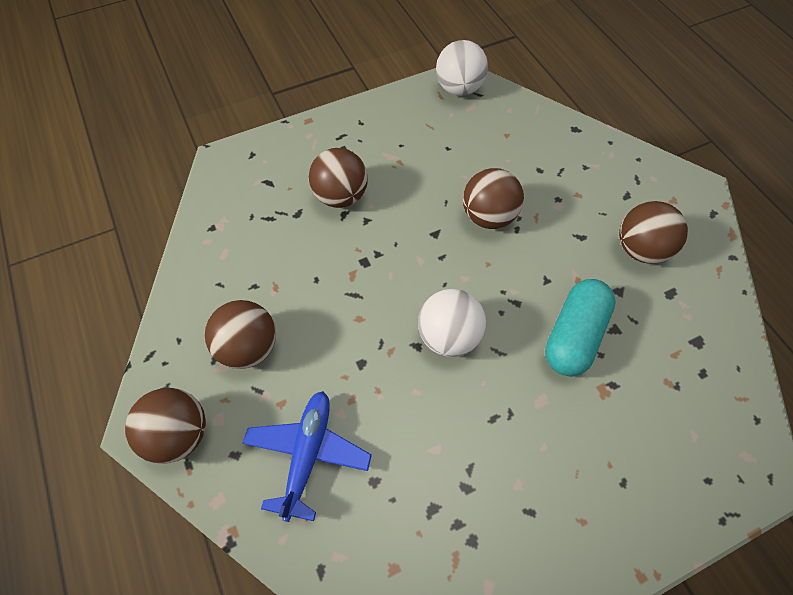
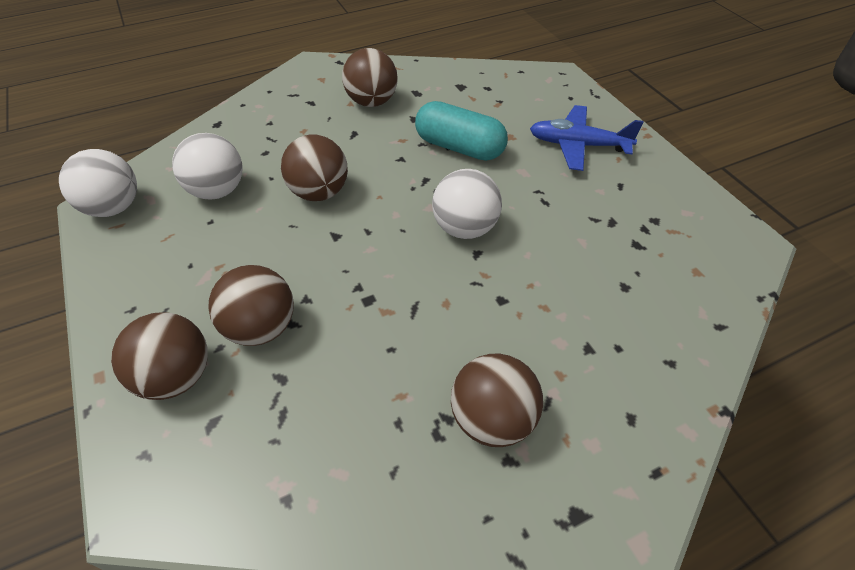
camera: 90 degrees left, 10 degrees down
brown ball [125,388,206,464] -> brown ball moved to [111,312,208,400]
blue plane [243,391,372,522] -> blue plane moved to [530,105,644,171]
none -> white ball [172,133,242,200]

